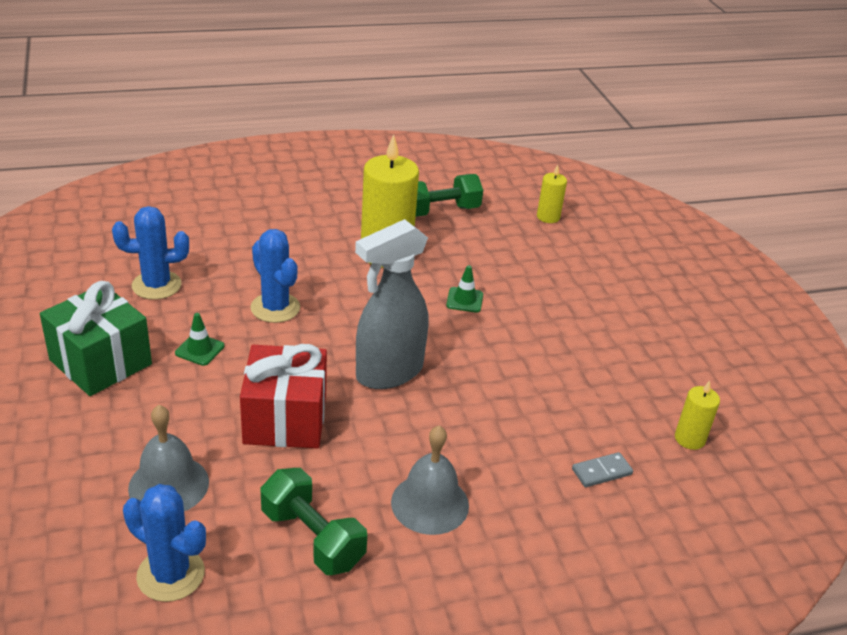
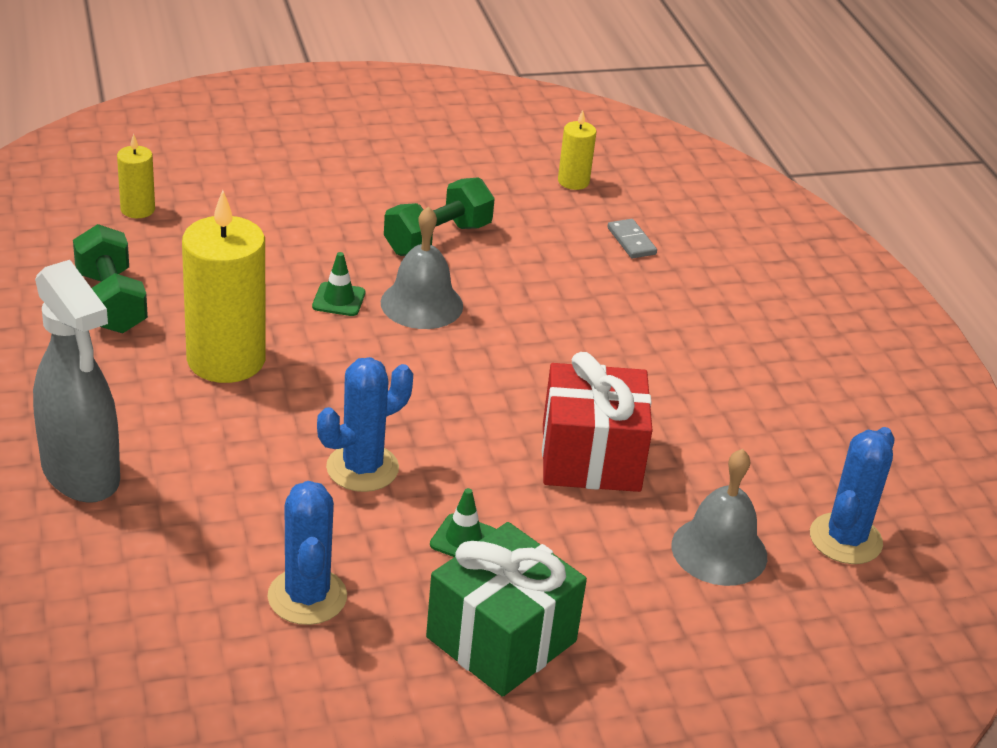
camera: 90 degrees left, 0 degrees up
green dumbbell [260,468,367,575] -> green dumbbell moved to [384,177,495,256]
grey spray bottle [355,219,429,389] -> grey spray bottle moved to [33,260,120,503]
grey bell [391,425,469,535] -> grey bell moved to [381,206,463,329]

